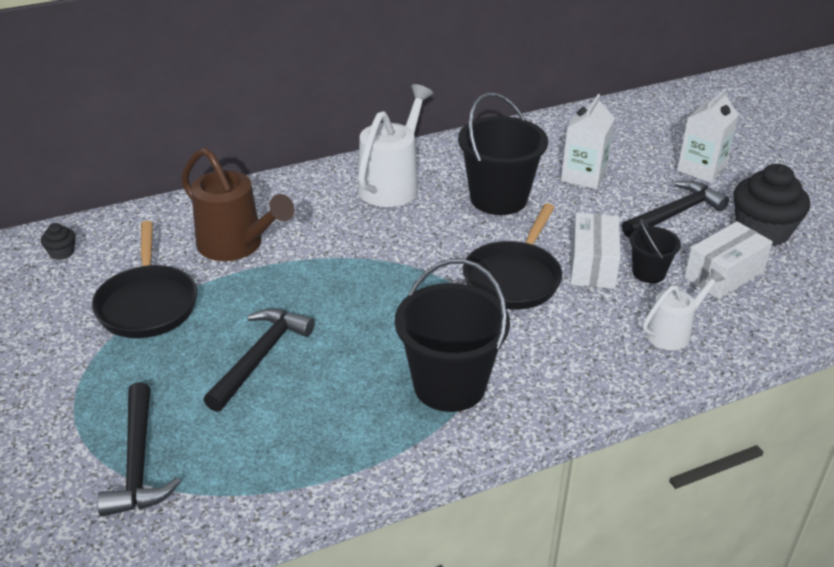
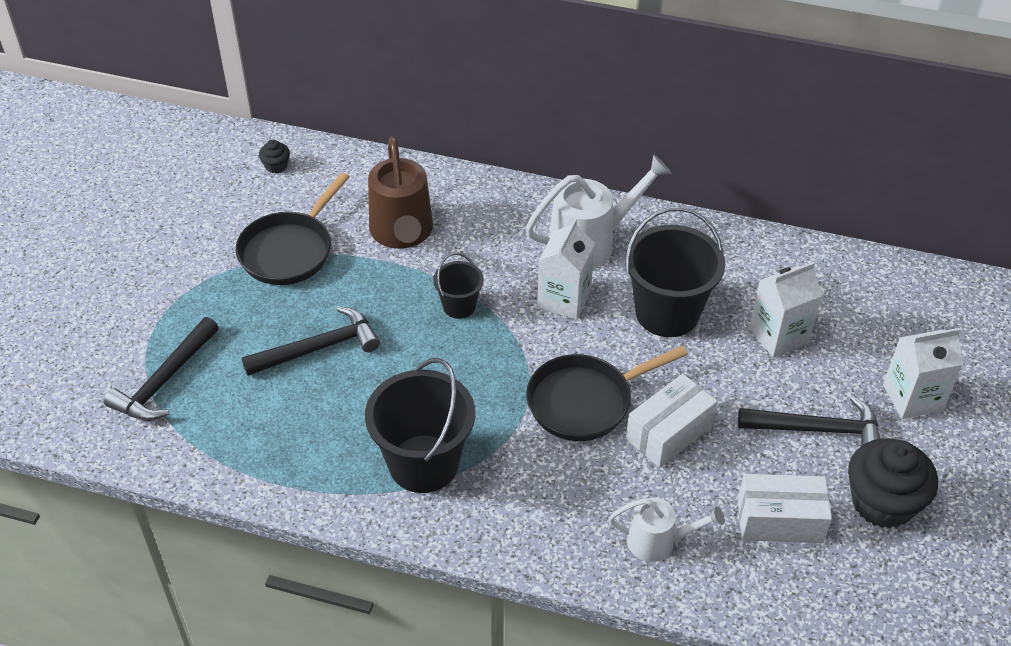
camera: 40 degrees right, 10 degrees up
black bucket [629,219,681,283] -> black bucket moved to [433,253,484,319]
none -> white carton [537,218,595,320]

